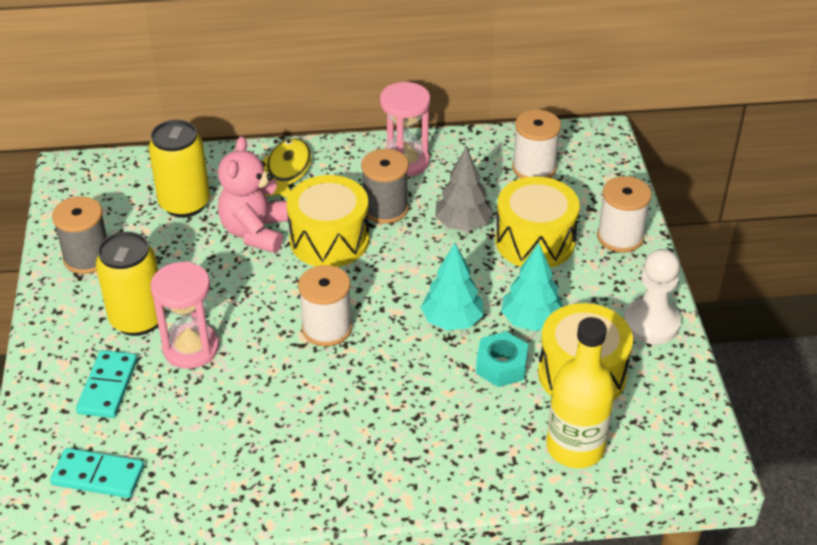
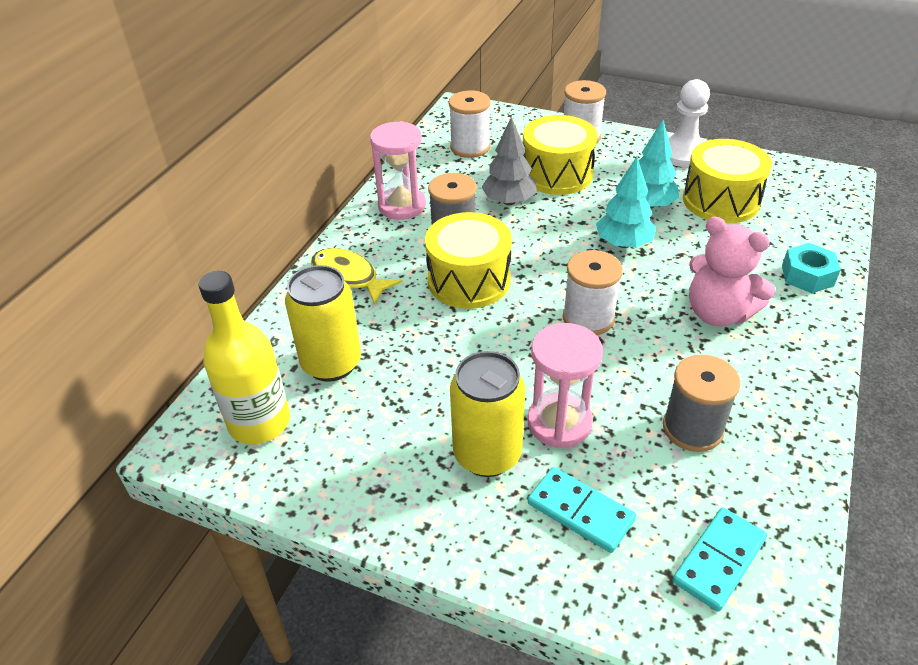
camera: 60 degrees left, 0 degrees up
grey spool [52,196,107,274] -> grey spool moved to [663,355,741,452]
pink teddy bear [218,136,288,253] -> pink teddy bear moved to [689,217,776,326]
turquoise nut [476,331,528,387] -> turquoise nut moved to [782,243,841,293]
yellow bottle [546,317,615,468] -> yellow bottle moved to [198,271,290,444]

